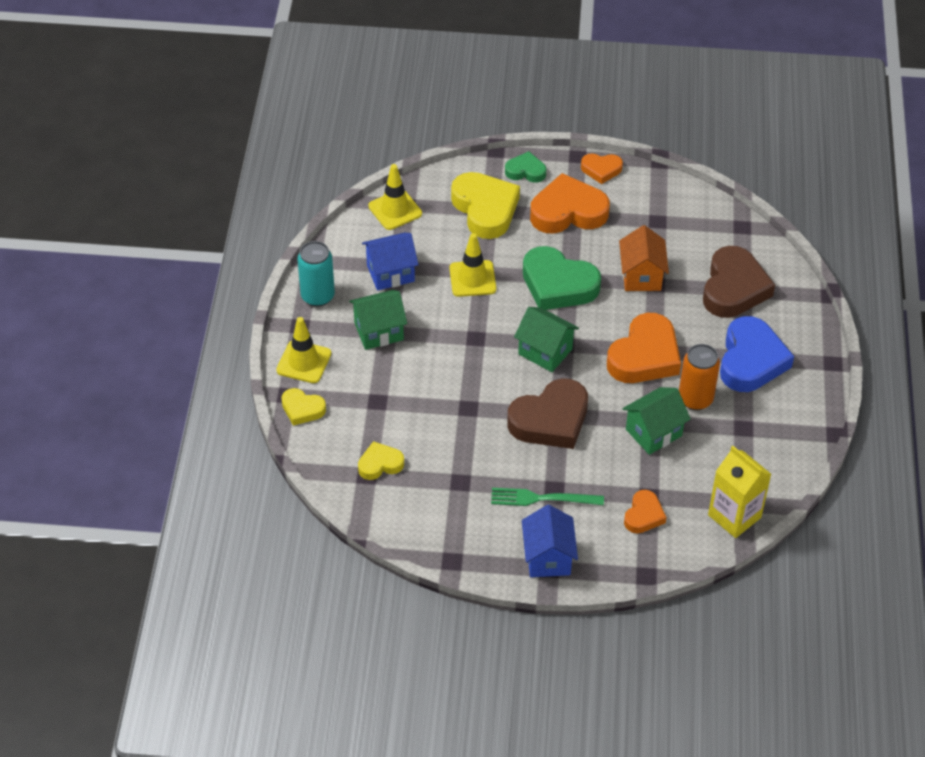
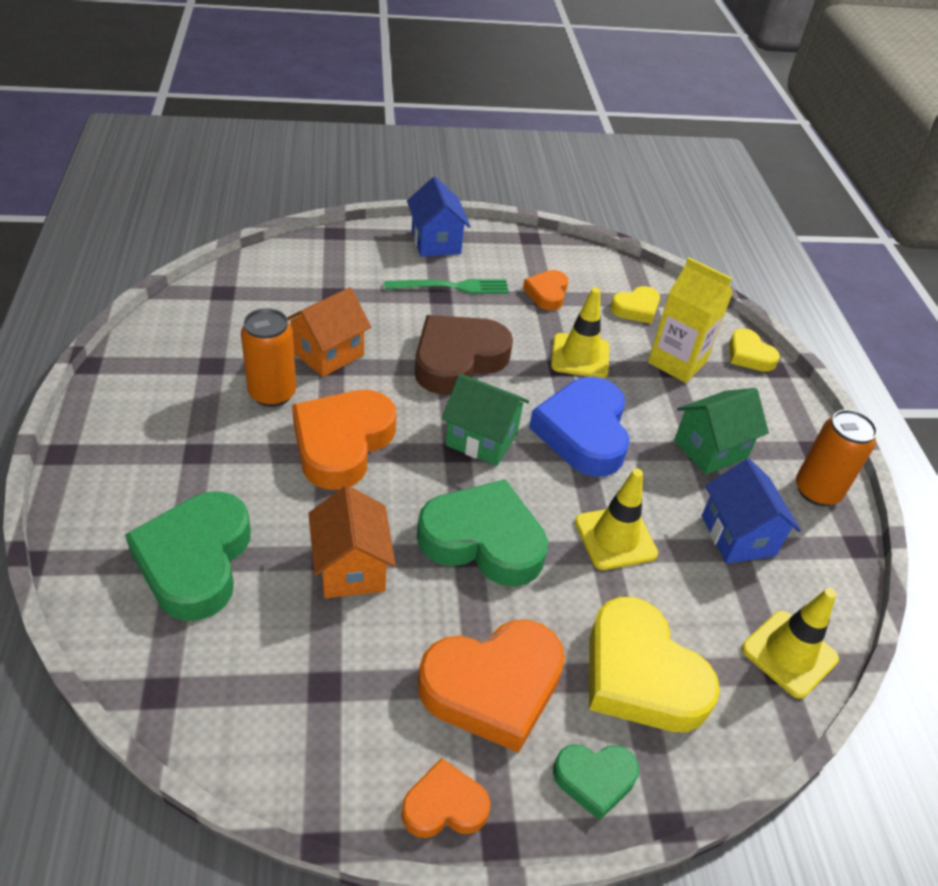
camera: 165 degrees right, 5 degrees down
yellow traffic cone [276,317,331,383] -> yellow traffic cone moved to [551,287,609,378]
yellow heart [281,388,326,426] -> yellow heart turned 135 degrees counterclockwise [729,328,780,372]
turquoise can [297,241,335,307] -> orange can [796,409,878,506]
blue house [362,233,419,291] -> blue house turned 75 degrees counterclockwise [702,459,801,564]
green house [622,387,691,455] -> orange house [287,287,371,377]
orange heart [624,490,666,533] -> orange heart moved to [523,270,568,311]
brown heart [703,246,775,318] -> green heart [125,492,251,621]
yellow carton [708,446,771,538] -> yellow carton moved to [648,257,733,383]
blue heart [720,316,794,392] -> blue heart moved to [529,377,630,477]

